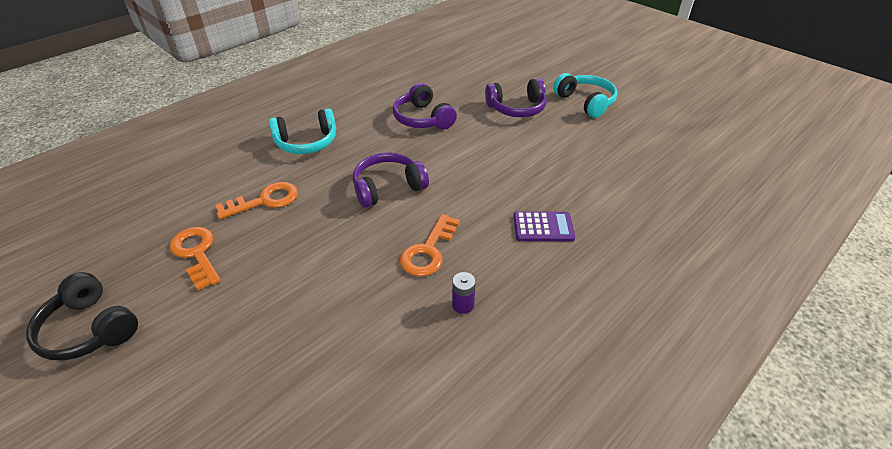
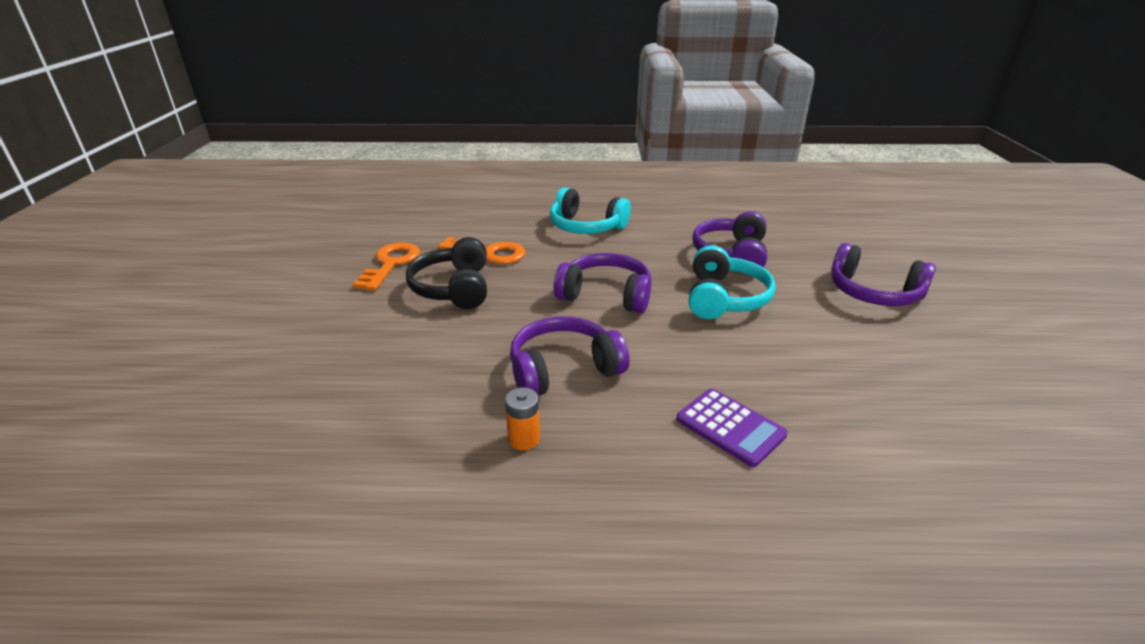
camera: 45 degrees right, 10 degrees down
black headphones [26,272,138,360] -> black headphones moved to [406,237,487,309]
orange key [400,214,460,276] -> purple headphones [510,316,630,395]
purple battery [452,272,476,314] -> orange battery [505,387,540,450]
turquoise headphones [553,73,617,118] -> turquoise headphones moved to [689,245,776,319]

